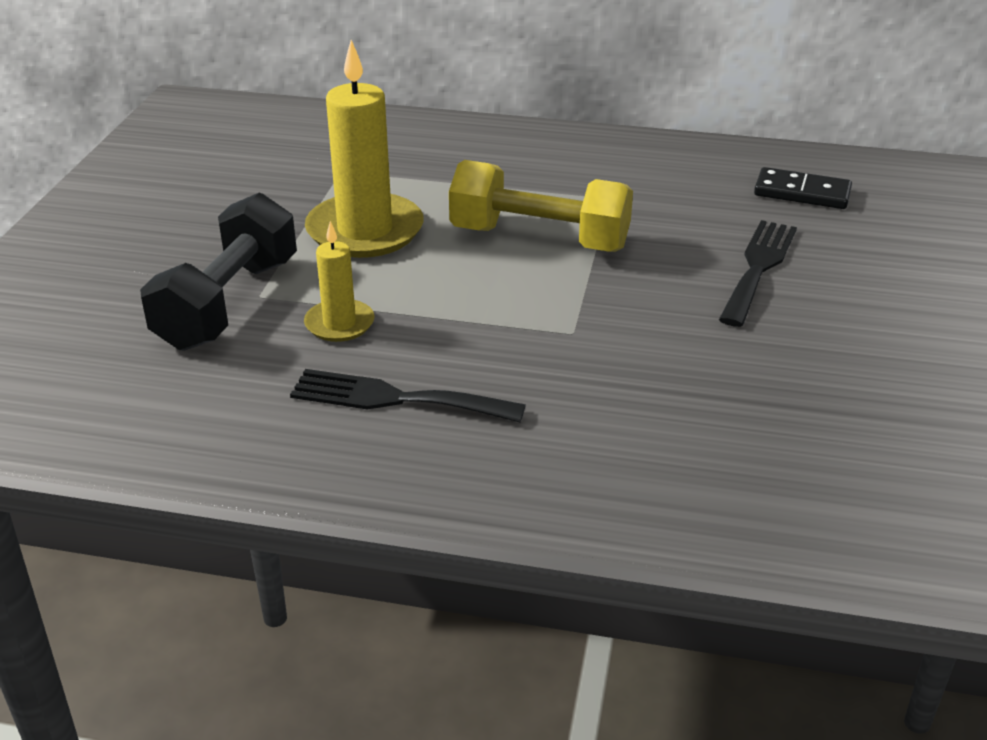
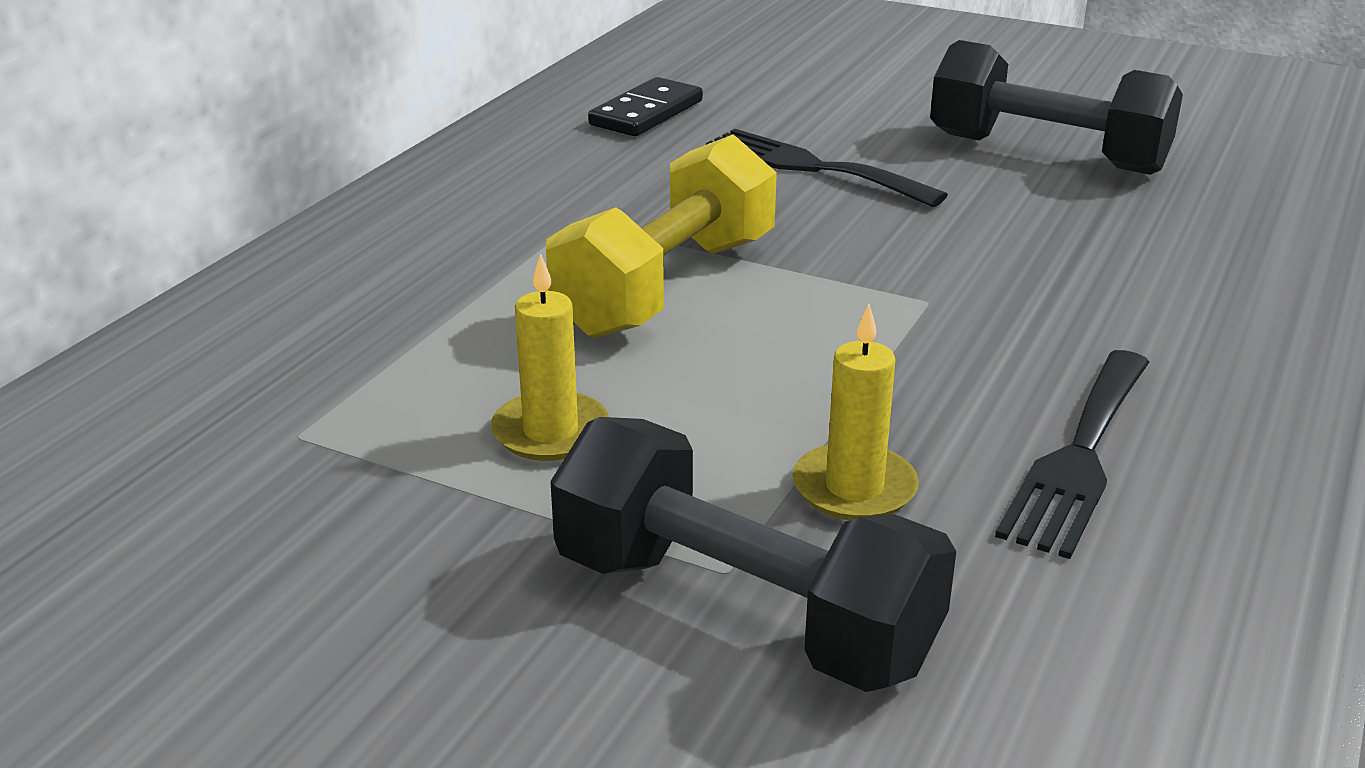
camera: 75 degrees left, 5 degrees down
yellow candle [305,40,424,258] -> yellow candle [491,254,609,461], size x0.53
none -> black dumbbell [930,40,1183,175]

